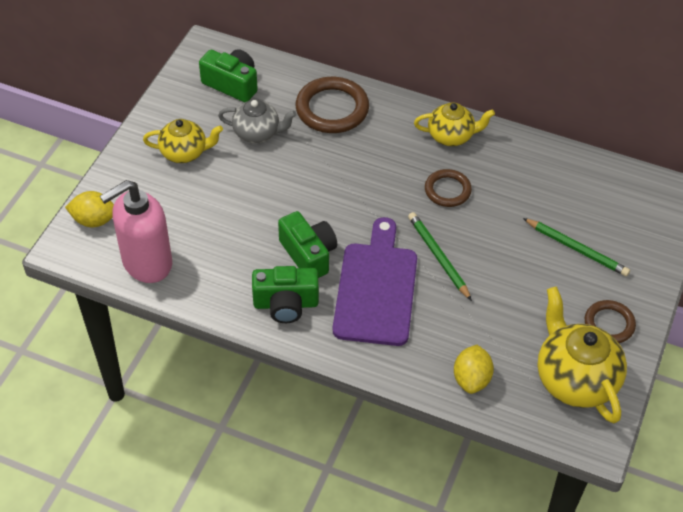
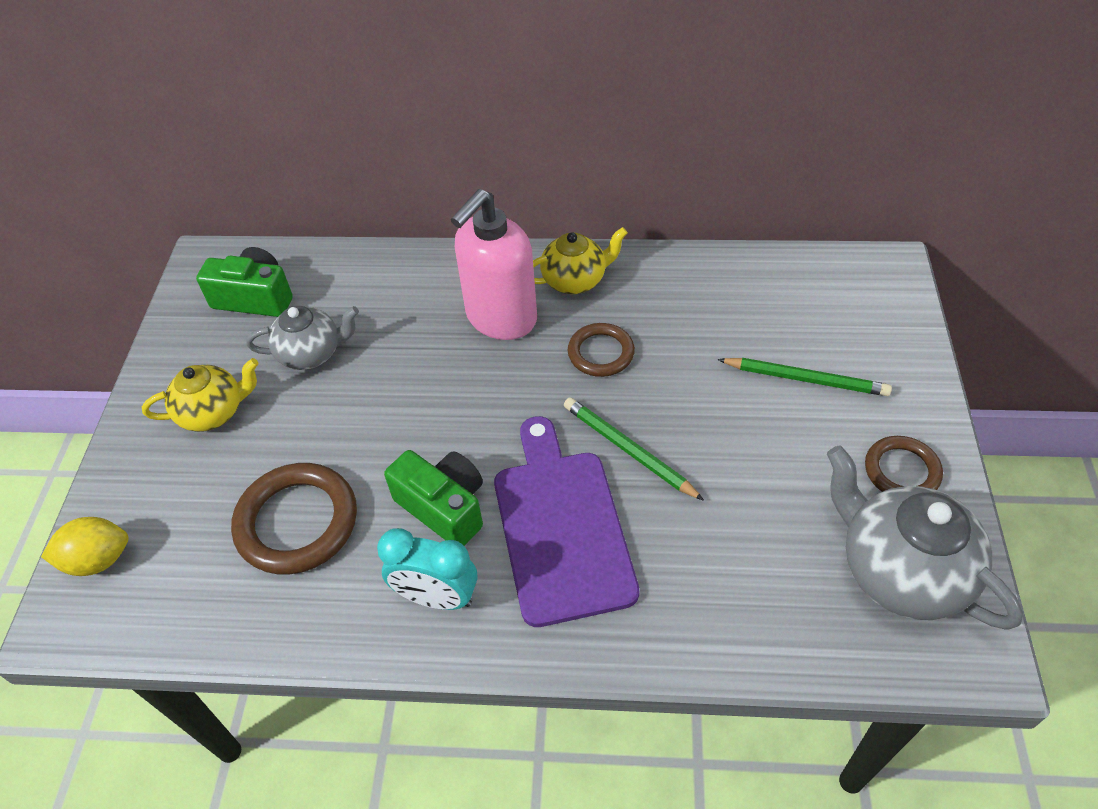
camera: 15 degrees left, 0 degrees up
pink soap dispenser [100,180,172,283] -> pink soap dispenser moved to [451,189,537,340]
green camera [252,266,319,323] -> turquoise clock [377,528,477,610]
brown ring [296,77,369,133] -> brown ring moved to [231,463,357,574]
yellow lemon [454,345,494,394] -> none
yellow teapot [537,287,627,423] -> grey teapot [827,445,1023,630]

